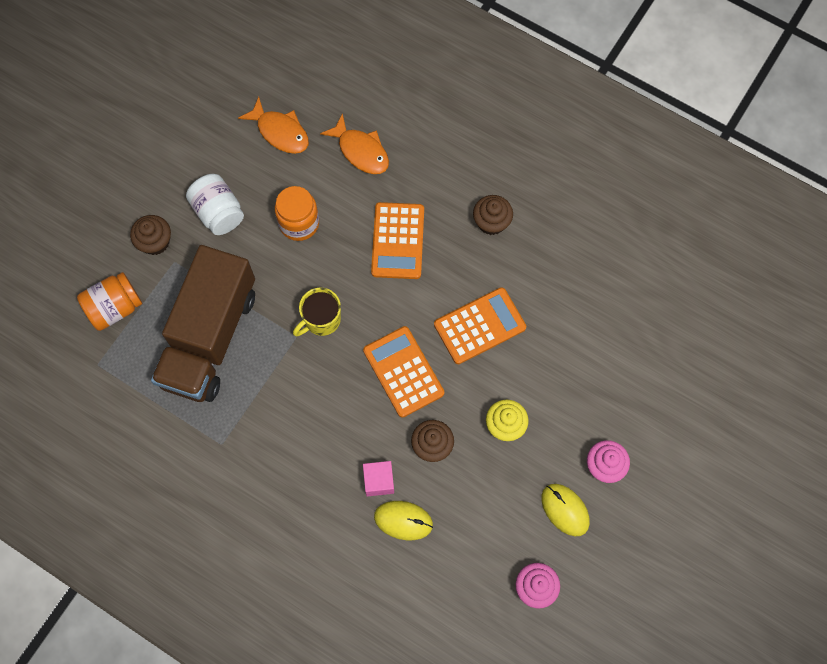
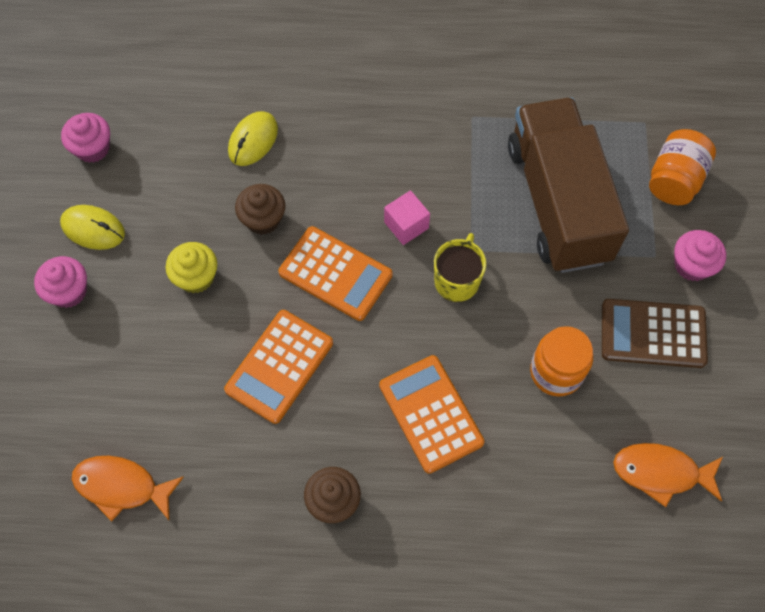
camera: 150 degrees right, 5 degrees down
brown cupcake [130,215,171,255] -> pink cupcake [674,230,726,281]
white jar [186,174,244,235] -> brown calculator [602,299,708,368]
orange fish [320,113,389,174] -> orange fish moved to [72,456,184,521]
pink cube [363,461,394,497] -> pink cube moved to [384,190,430,245]
yellow mouse [374,501,433,540] -> yellow mouse turned 45 degrees counterclockwise [228,111,278,166]

